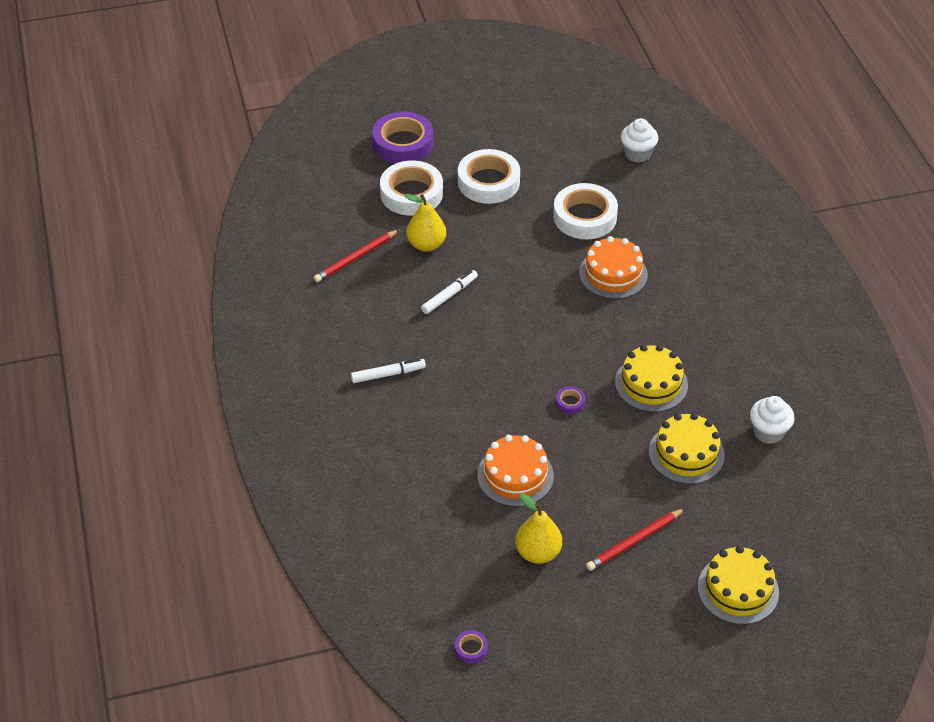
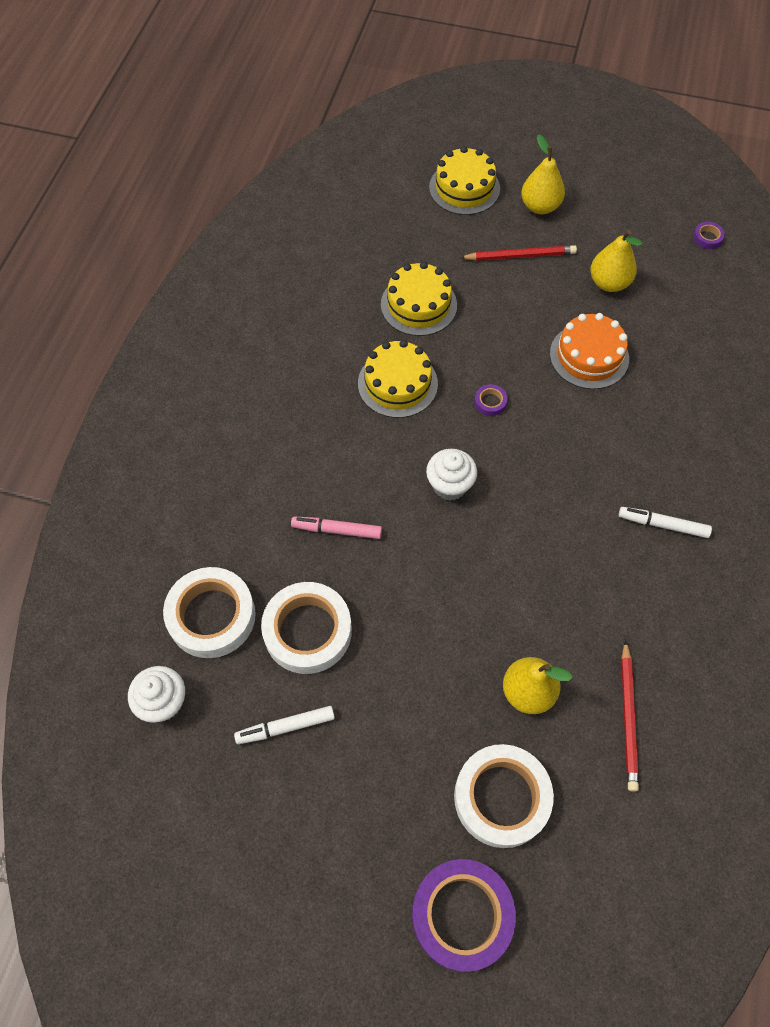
camera: 150 degrees left, 15 degrees up
red pencil [314,229,400,282] -> red pencil turned 105 degrees clockwise [621,640,639,792]
white marker [421,270,478,314] -> white marker moved to [234,706,335,744]
white tape [458,149,520,204] -> white tape moved to [163,567,256,658]
orange cake [579,236,648,299] -> pink marker [291,516,382,539]
white cupcake [750,396,795,444] -> white cupcake moved to [426,449,477,501]
none -> yellow pear [521,134,565,214]

